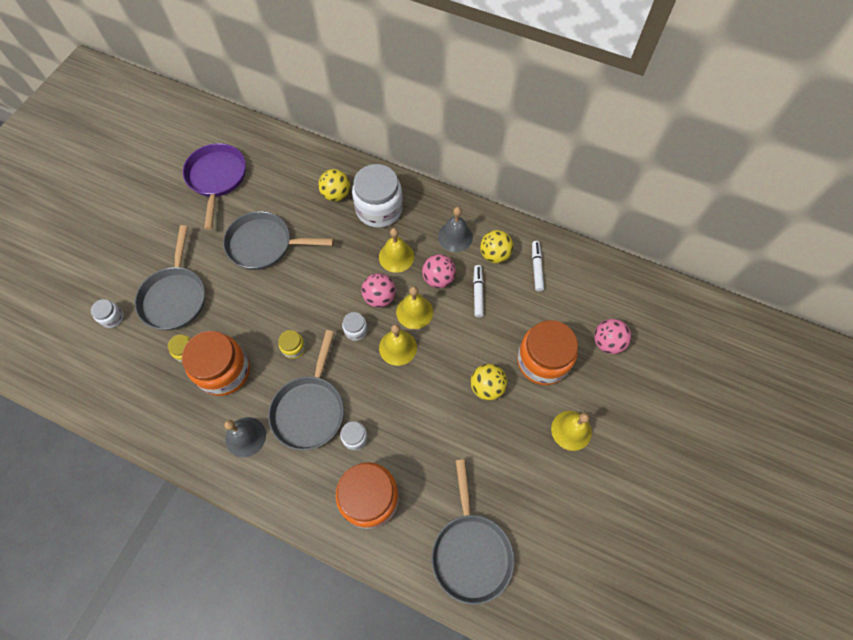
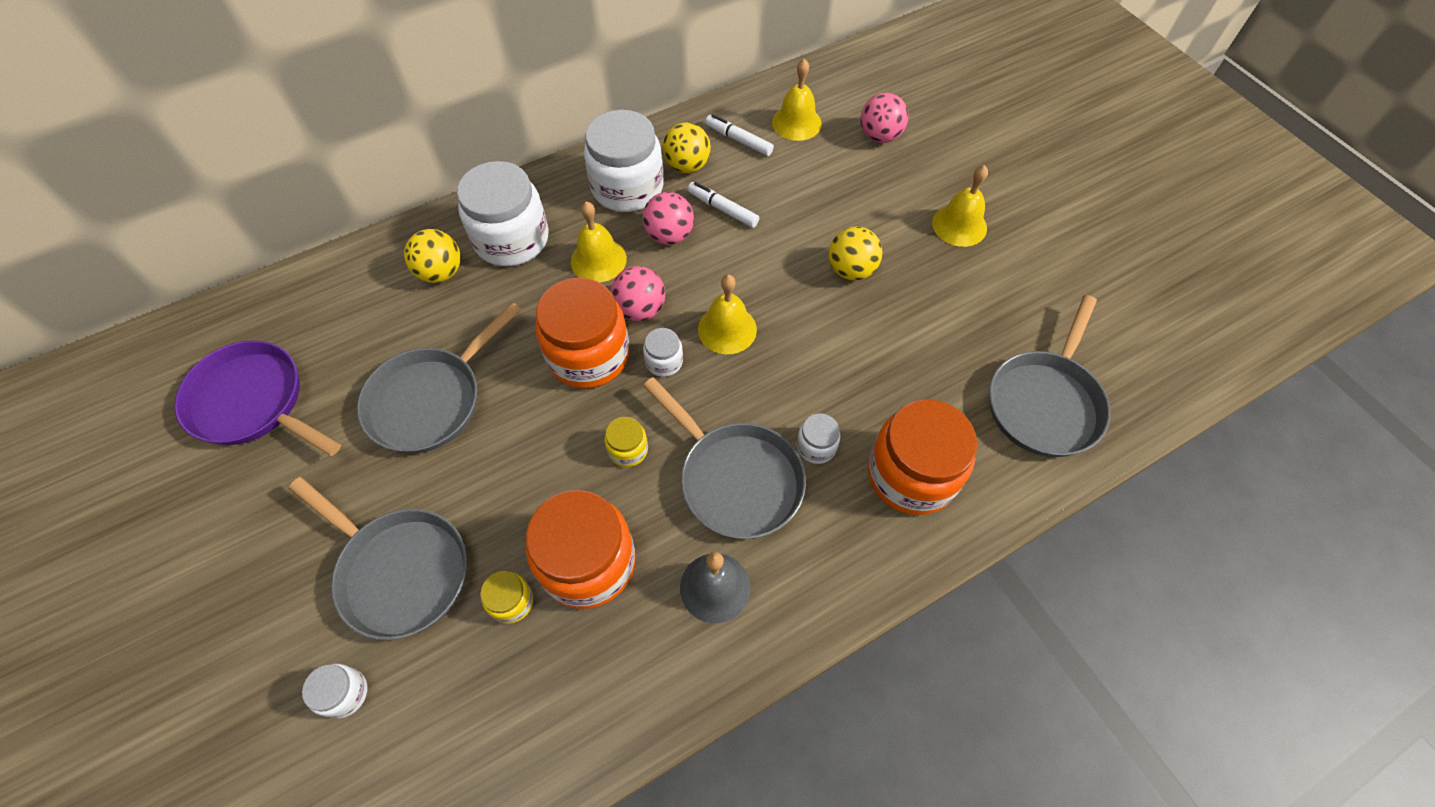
camera: 55 degrees left, 5 degrees down
yellow bell [396,286,433,329] -> yellow bell moved to [772,59,822,141]
grey pan [431,459,514,605] -> grey pan turned 90 degrees clockwise [989,295,1111,457]
grey bell [438,207,473,252] -> white jar [584,110,664,212]
orange jar [517,320,578,385] -> orange jar moved to [535,278,629,388]

